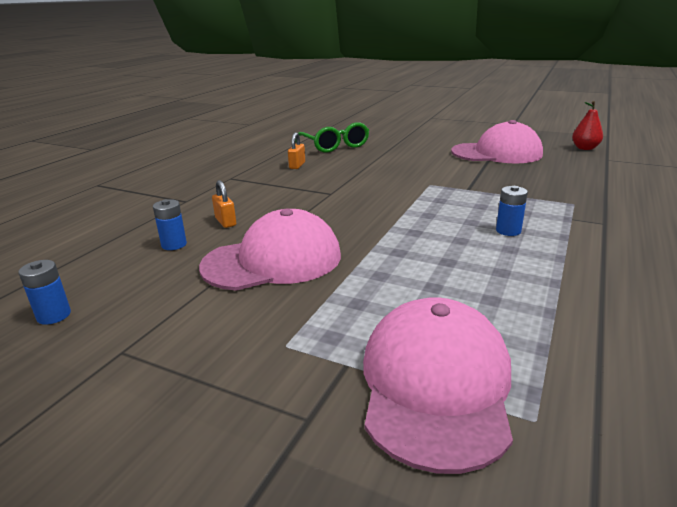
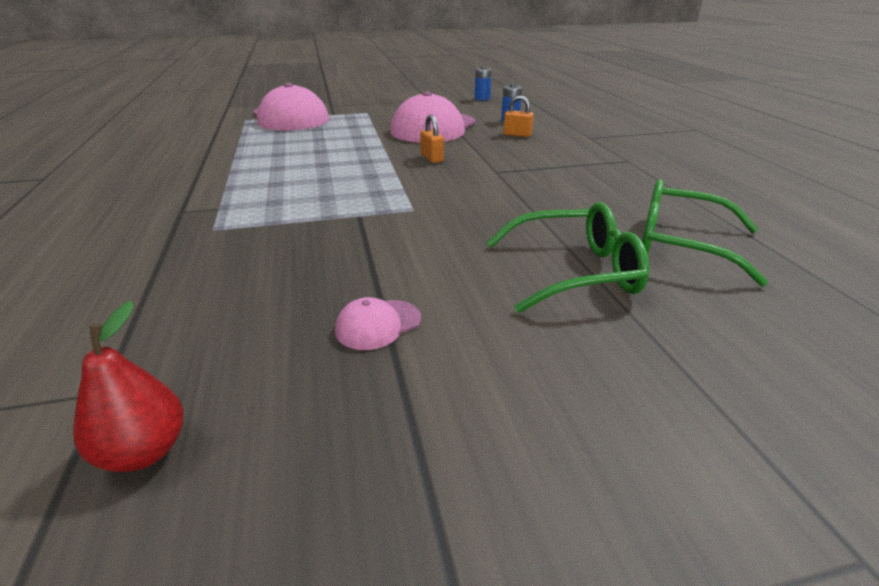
camera: 140 degrees right, 5 degrees up
orange padlock [288,132,305,169] -> orange padlock moved to [420,114,444,163]
pink cap [451,120,543,163] -> pink cap [335,297,421,350], size x0.42
blue battery [496,186,528,236] -> none
none -> green glasses [486,202,649,313]

